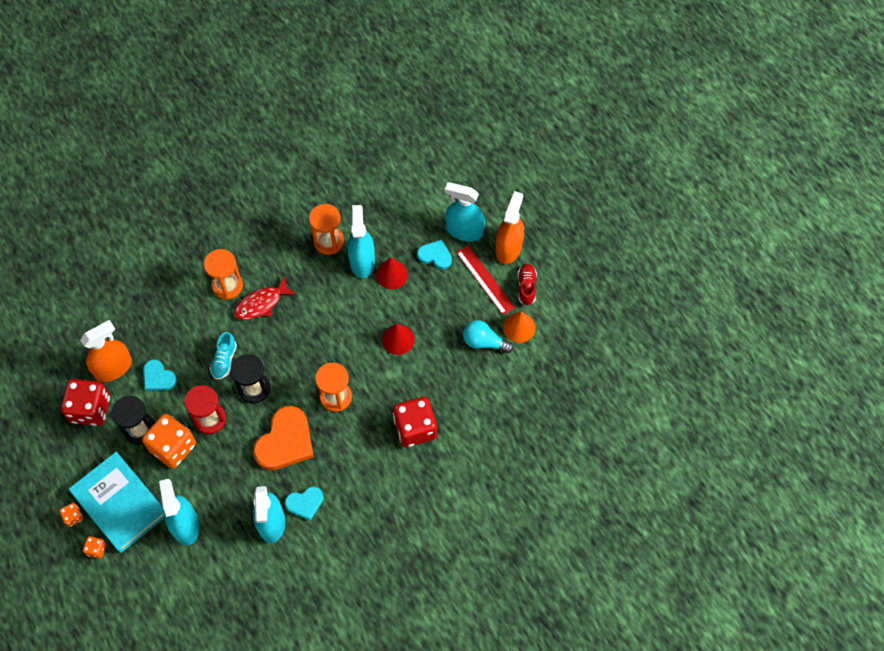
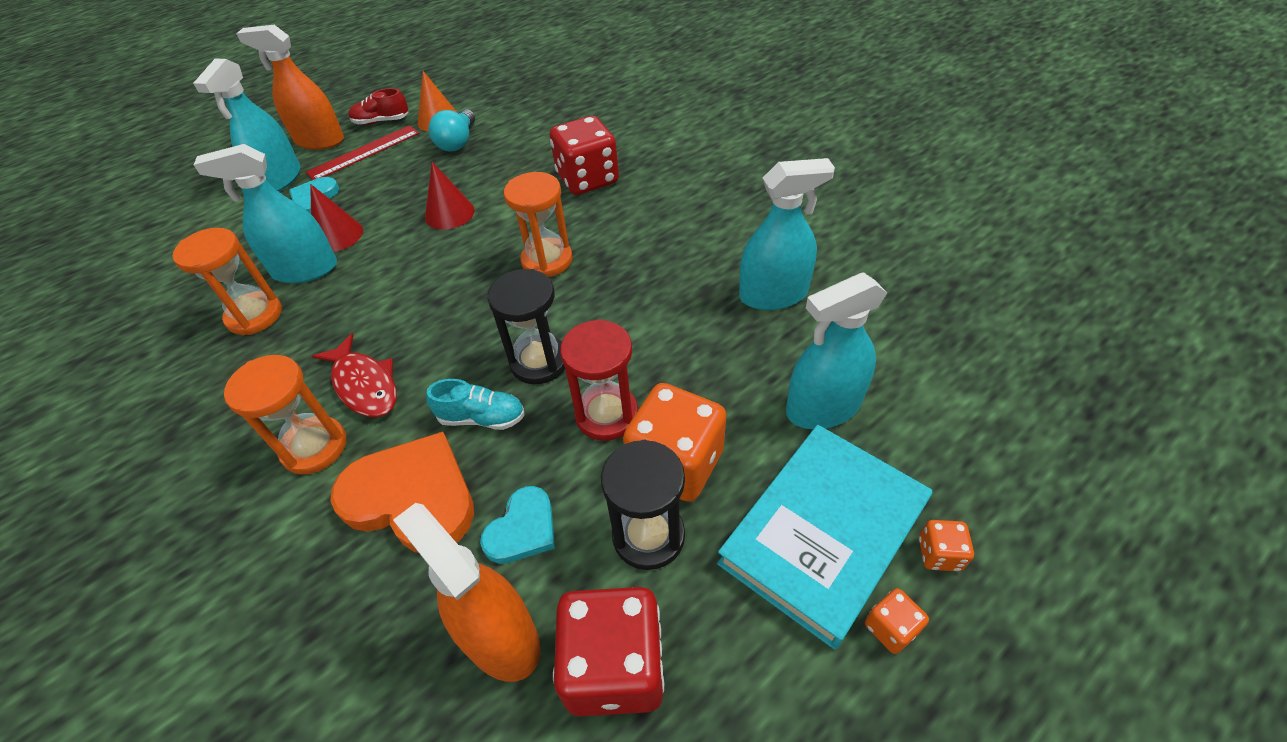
camera: 95 degrees left, 15 degrees down
orange heart [253,406,314,470] -> orange heart moved to [330,432,474,553]
turquoise heart [285,487,324,521] -> none

